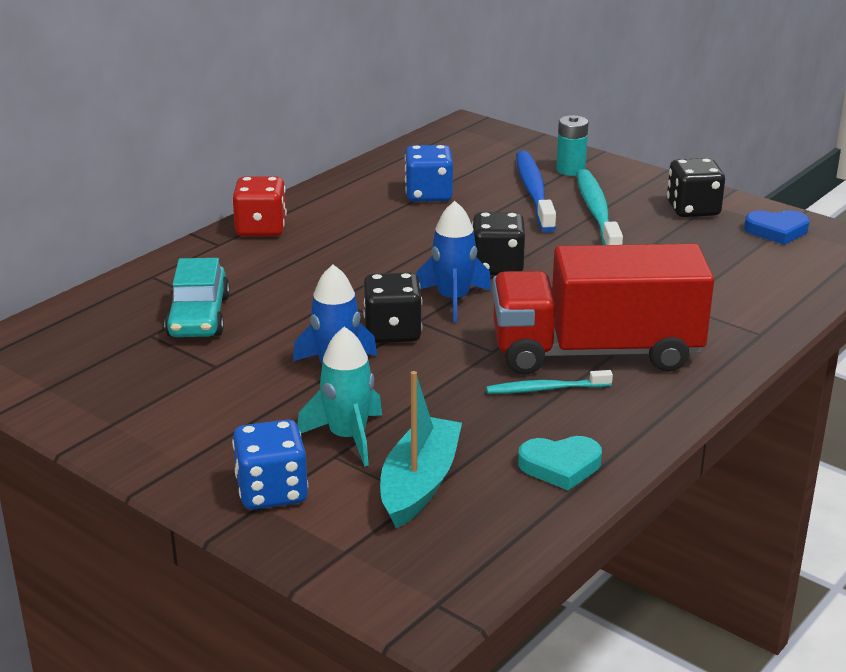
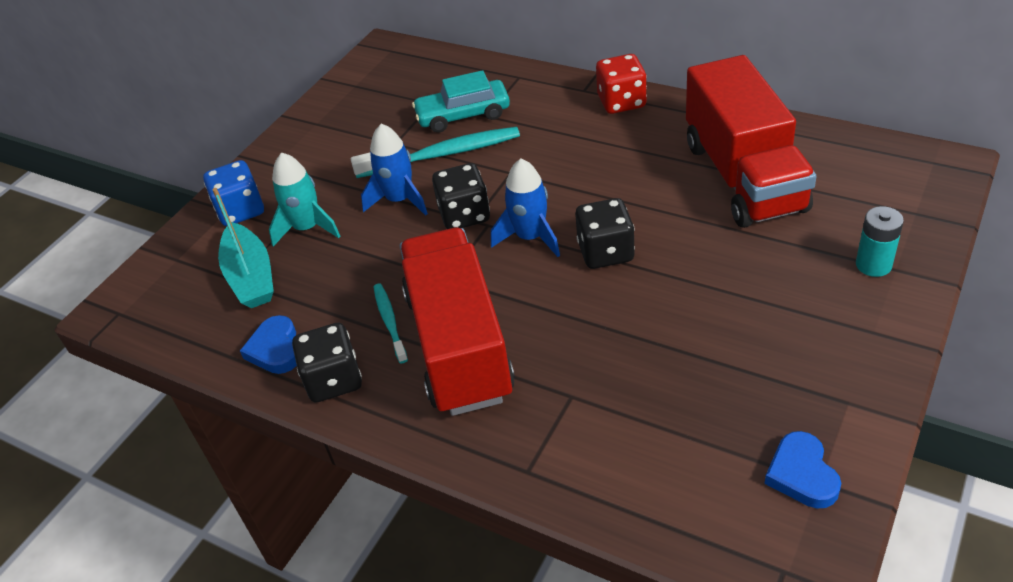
camera: 85 degrees right, 15 degrees up
turquoise boat [380,371,462,528] -> turquoise boat turned 60 degrees clockwise [212,188,274,308]
blue dice [405,145,453,202] -> red truck [686,55,817,228]
blue toothbrush [516,151,556,233] -> none
turquoise heart [518,436,602,490] -> blue heart [240,315,297,374]
turquoise toothbrush [576,169,623,245] -> turquoise toothbrush moved to [351,127,520,178]
black dice [667,158,725,217] -> black dice moved to [292,323,362,402]

